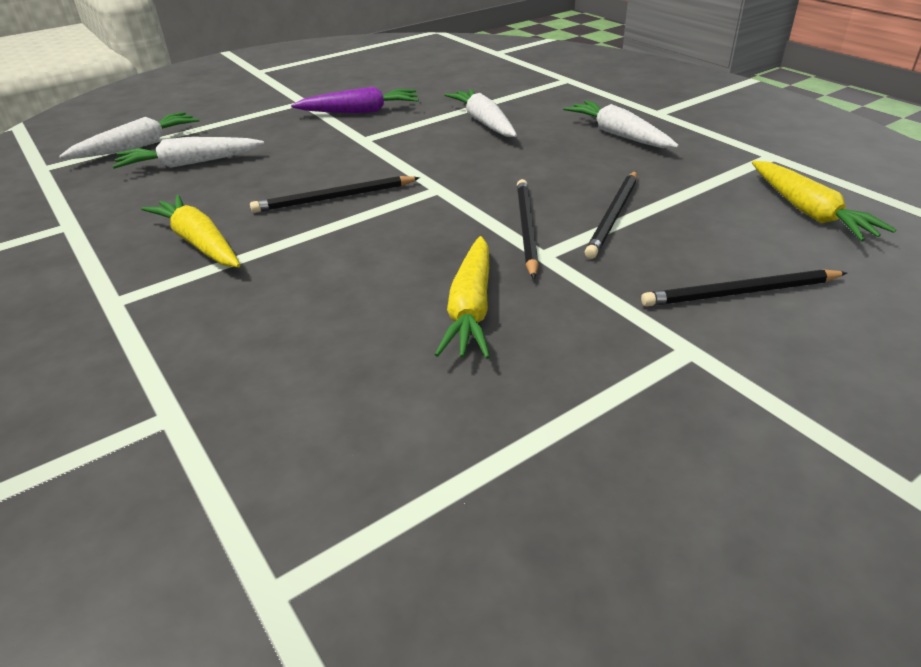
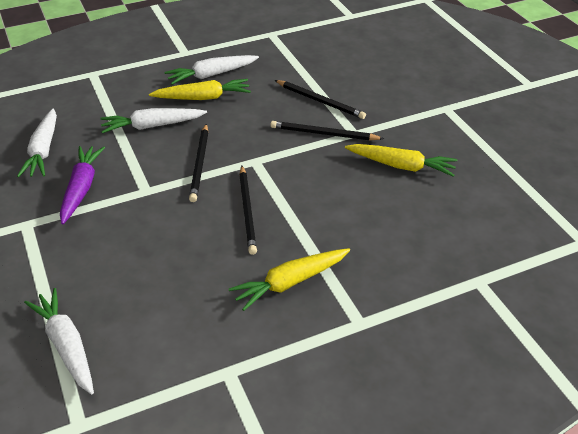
camera: 80 degrees left, 5 degrees up
white carrot [113,137,264,169] -> white carrot moved to [17,108,57,177]
black pencil [641,269,847,307] -> black pencil moved to [189,124,208,202]
yellow carrot [752,161,897,241] -> yellow carrot moved to [149,79,251,100]

